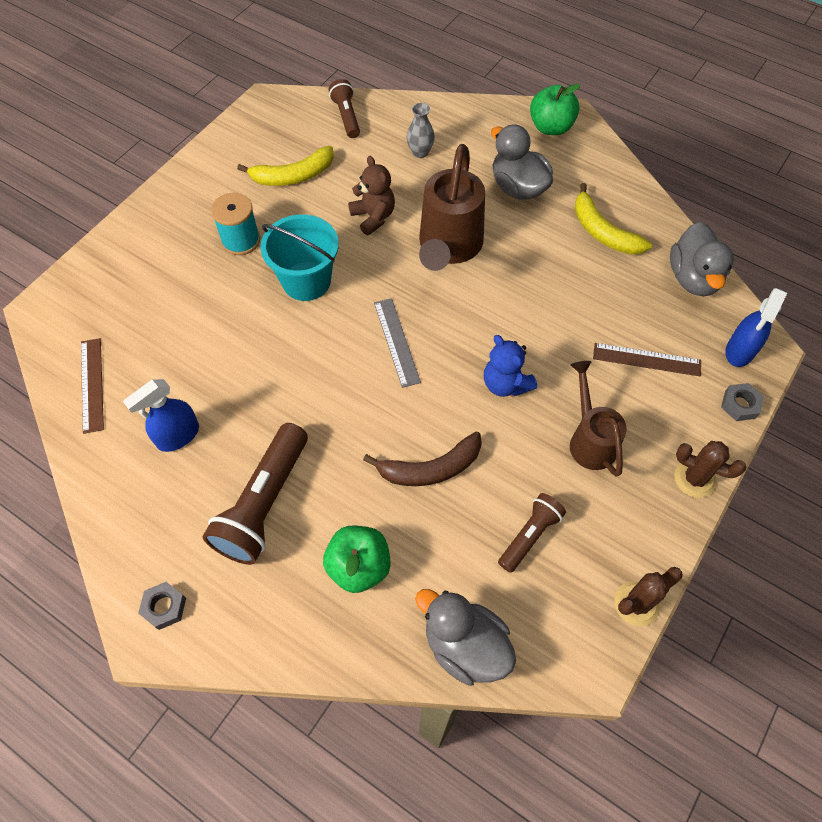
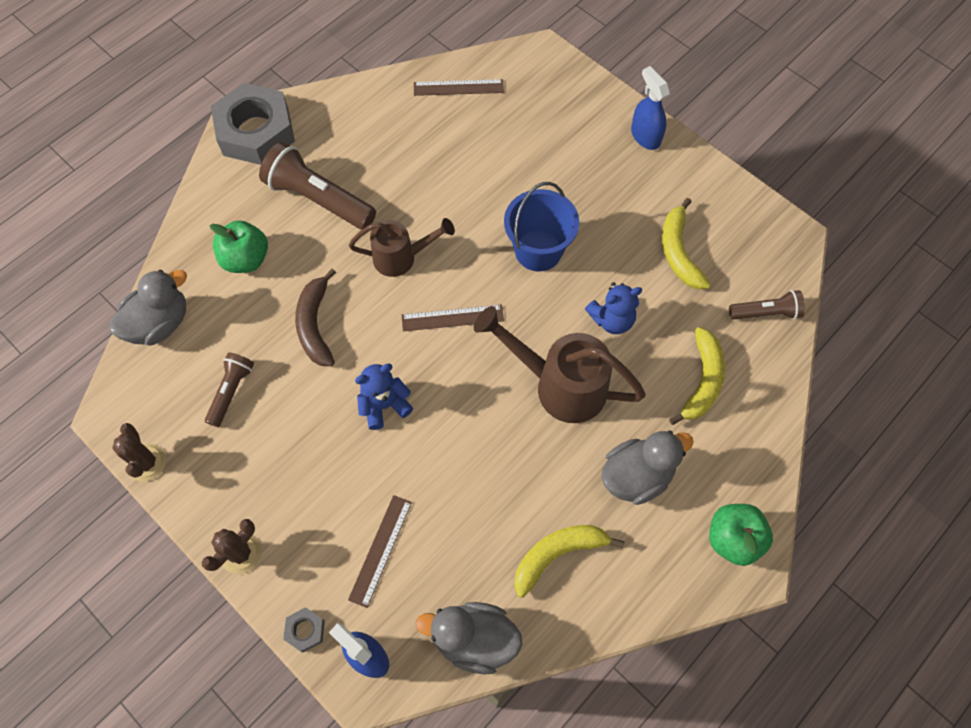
camera: 100 degrees right, 5 degrees up
blue spray bottle [123,379,199,452] -> blue spray bottle moved to [631,66,670,150]
grey nut [138,582,186,630] -> grey nut [211,83,295,165], size x2.49
turquoise spool [211,193,260,255] -> none
turquoise bucket [260,214,339,301] -> blue bucket [504,182,579,271]
brown teddy bear [348,156,395,235] -> blue teddy bear [585,282,642,334]
grey ruler [374,298,421,388] -> brown ruler [402,304,504,331]
grey vase [407,103,435,158] -> yellow banana [669,327,725,425]
brown flashlight [498,493,566,573] -> brown flashlight turned 120 degrees counterclockwise [205,352,254,427]
brown watering can [570,361,627,477] -> brown watering can moved to [349,218,455,277]

